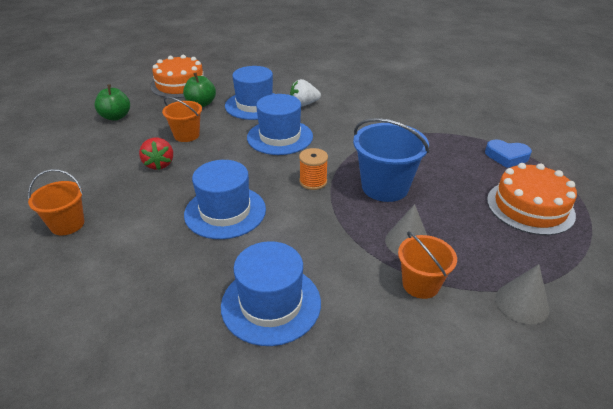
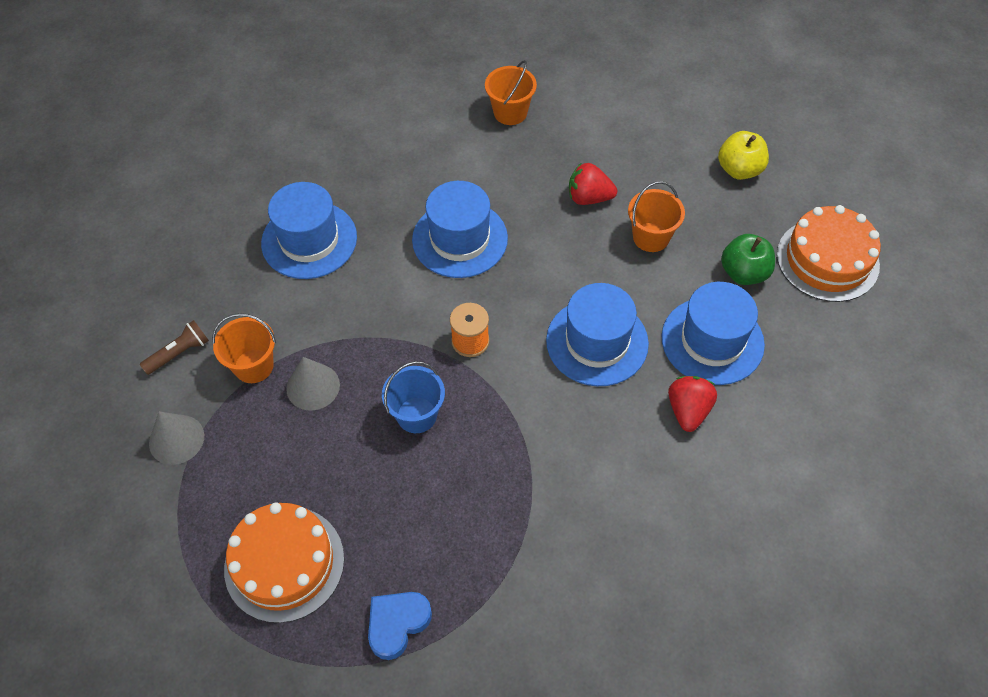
camera: 115 degrees right, 20 degrees up
green apple [94,84,130,121] -> yellow apple [718,131,769,180]
white strawberry [290,79,321,107] -> red strawberry [668,376,717,432]
blue bucket [353,118,429,202] -> blue bucket [382,361,445,433], size x0.62
none -> brown flashlight [140,320,209,375]

